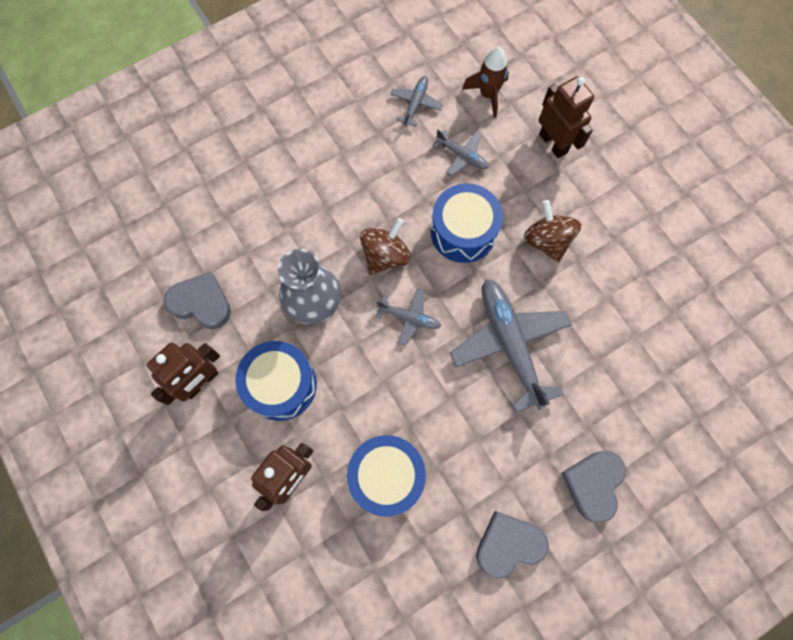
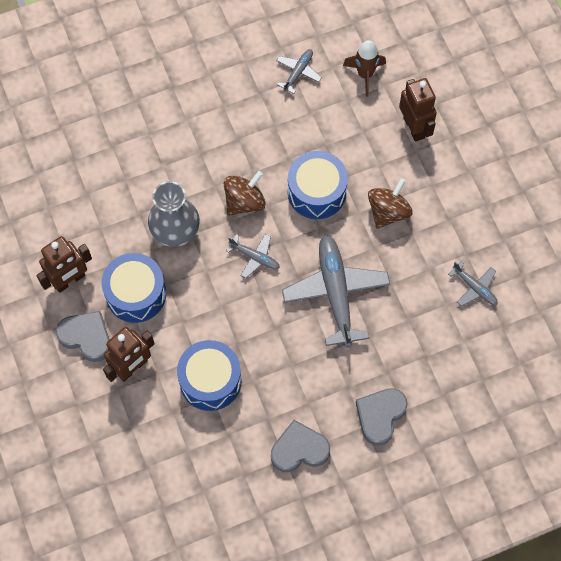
camera: 10 degrees right, 5 degrees down
grey heart [164,272,231,329] -> grey heart moved to [56,311,110,362]
grey plane [432,129,489,176] -> grey plane moved to [448,261,498,306]
brown spinning top [524,200,581,262] -> brown spinning top turned 45 degrees clockwise [368,178,412,229]

